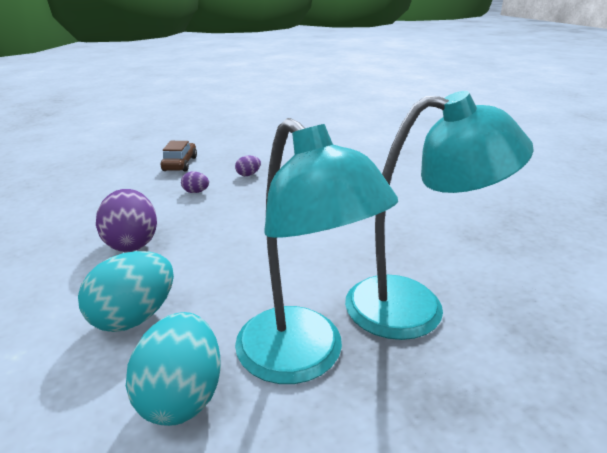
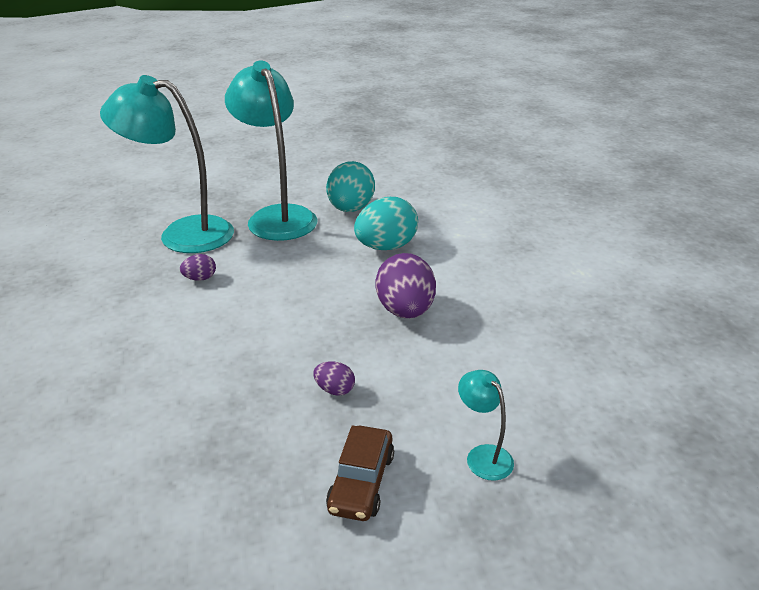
camera: 170 degrees left, 5 degrees up
purple egg [235,156,261,176] -> purple egg moved to [180,254,216,281]
none -> turquoise lamp [458,370,514,481]

